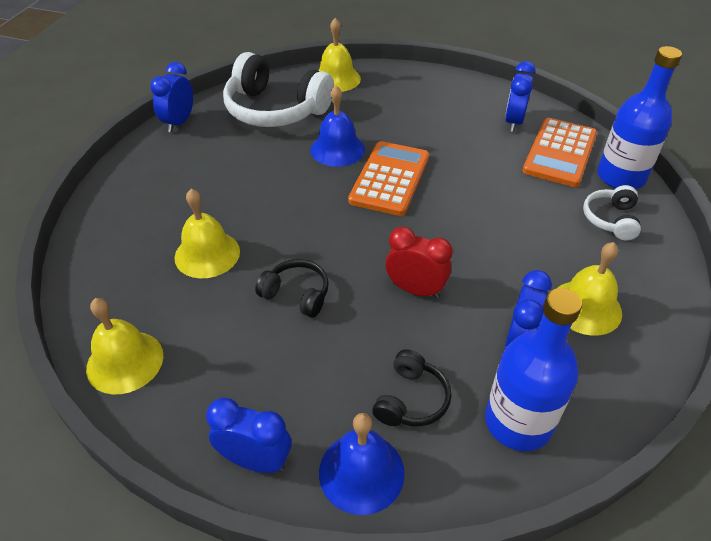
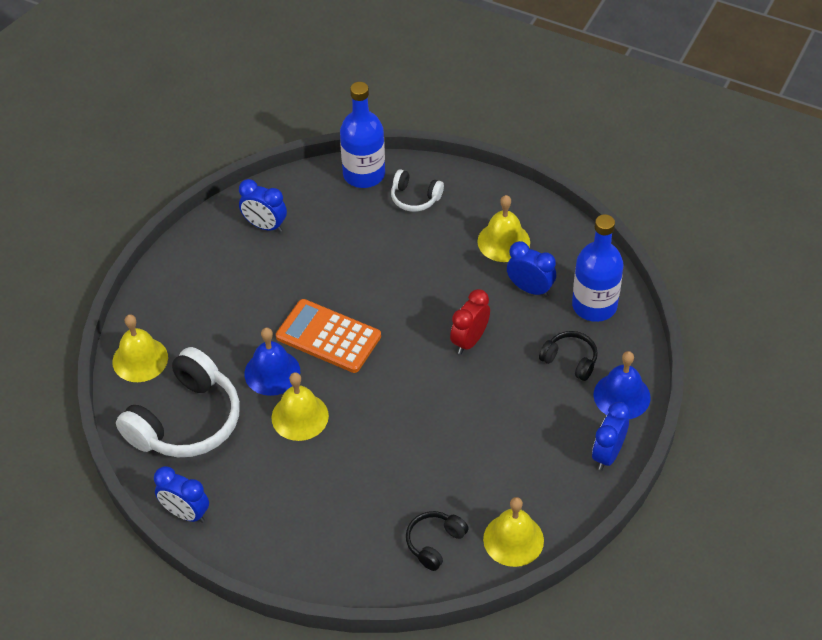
camera: 80 degrees left, 5 degrees up
yellow bell [175,189,240,278] -> yellow bell moved to [272,372,329,441]
black headphones [255,259,329,318] -> black headphones moved to [406,511,469,571]
orange calculator [522,118,597,187] -> none

